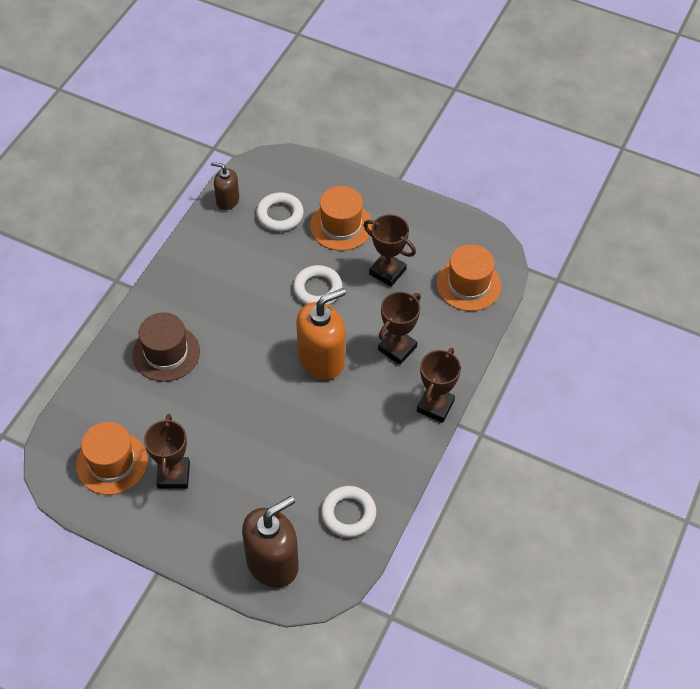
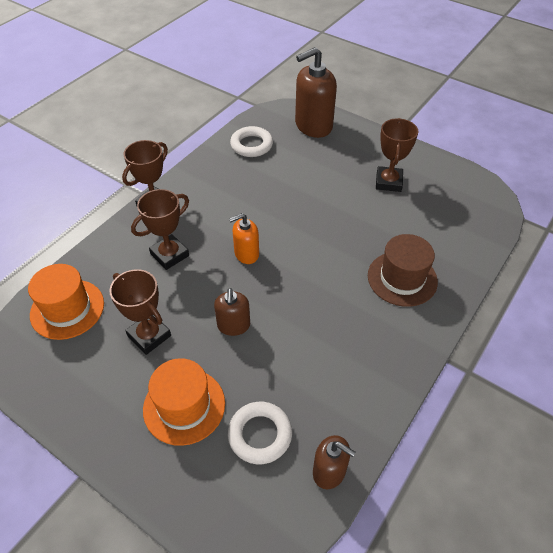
camera: 170 degrees left, 5 degrees down
orange hat [76,422,148,495] -> none
white ring [293,265,342,305] -> brown soap dispenser [214,288,250,336]
orange soap dispenser [296,288,346,380] -> orange soap dispenser [229,213,259,264], size x0.56

